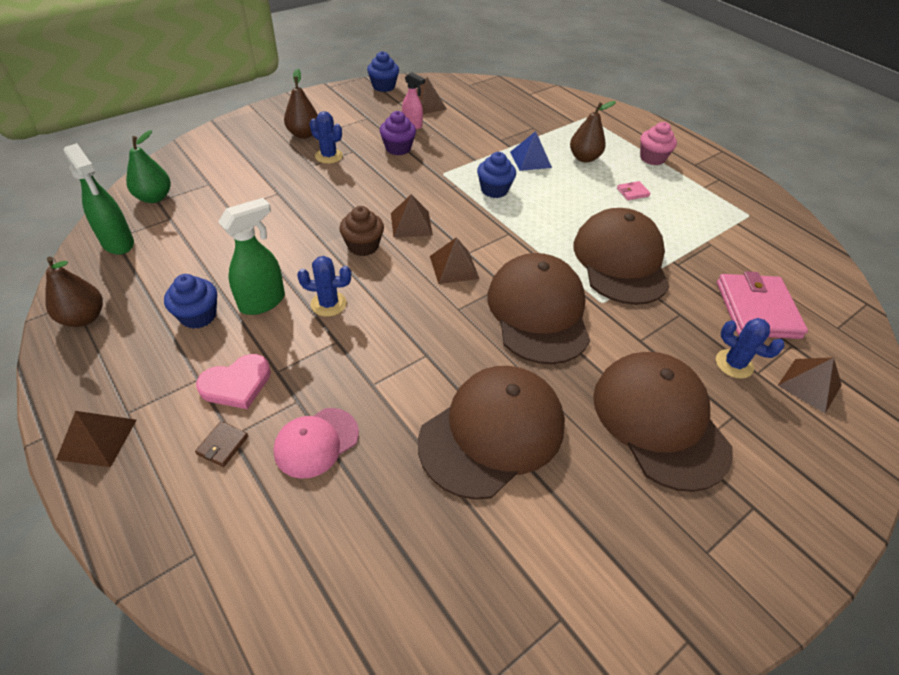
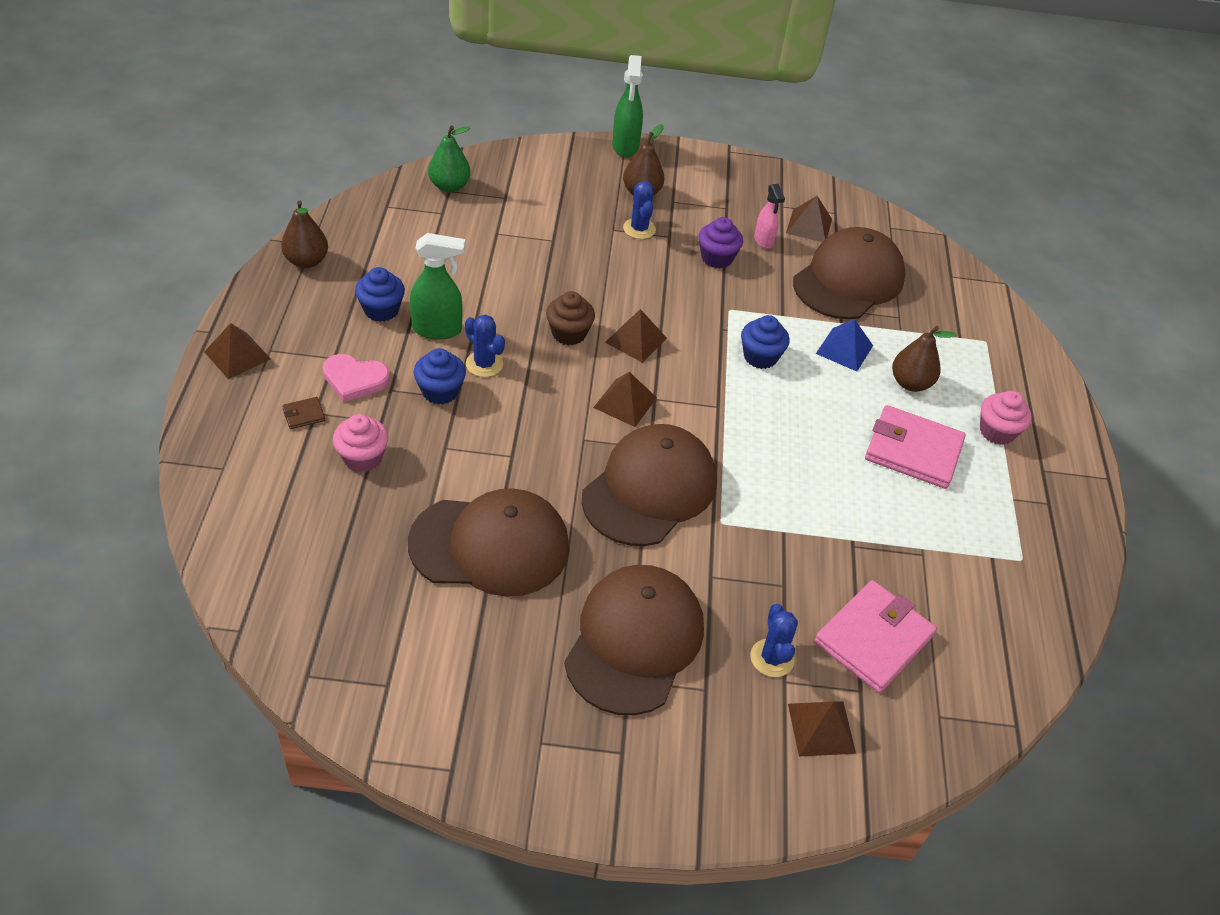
camera: 40 degrees right, 0 degrees up
green spray bottle [64,143,134,255] -> green spray bottle moved to [612,55,643,157]
pink cap [274,408,359,479] -> pink cupcake [333,414,389,472]
blue cupcake [367,51,399,92] -> blue cupcake moved to [414,348,466,405]
brown cap [573,208,669,305] -> brown cap moved to [793,227,906,320]
pink wallet [617,181,651,200] -> pink wallet [865,405,966,489], size x2.44

